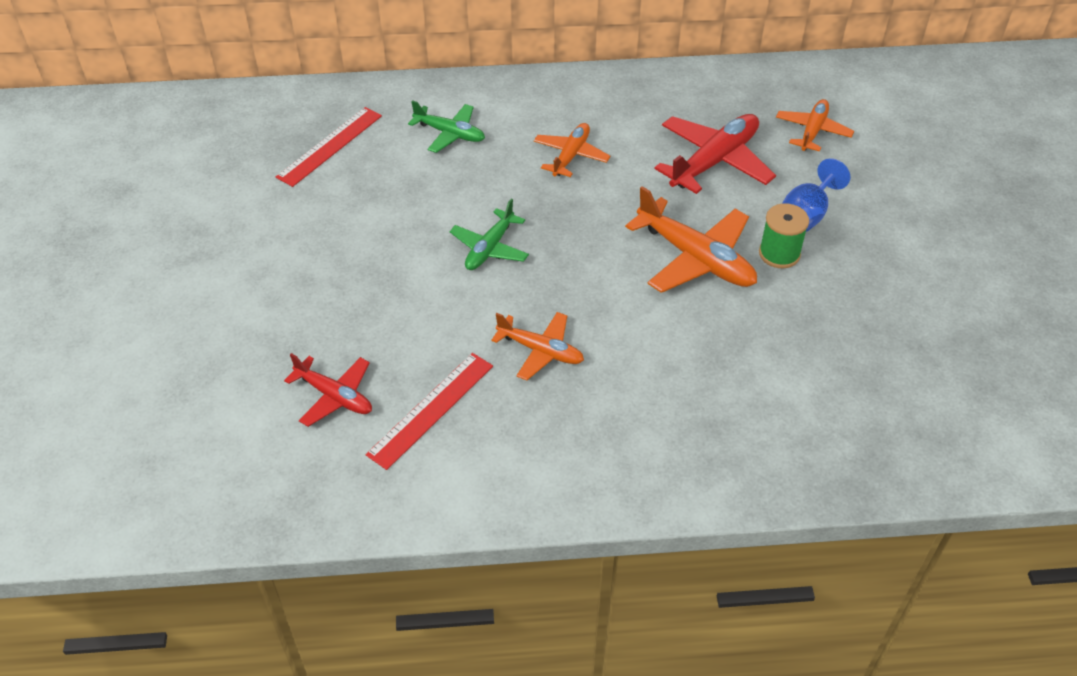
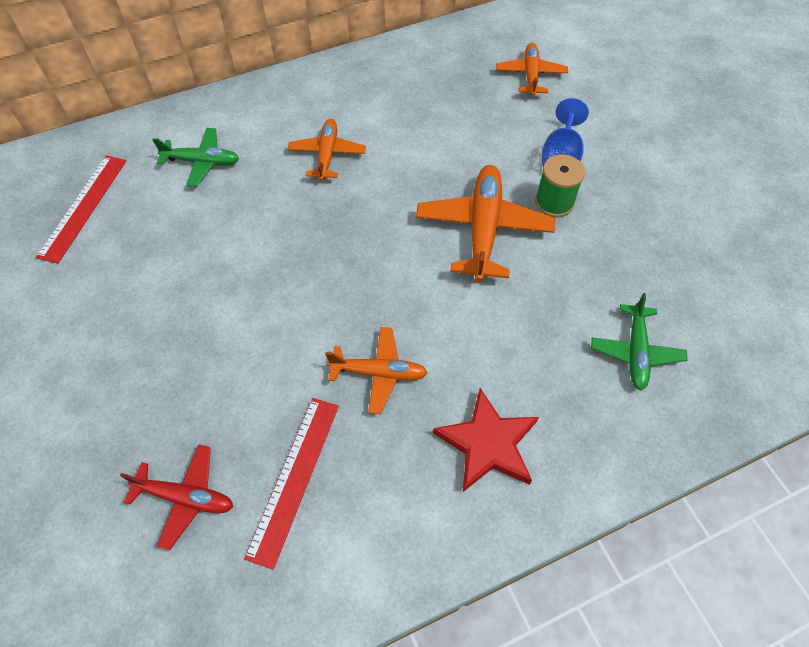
camera: 20 degrees left, 10 degrees up
green plane [450,199,529,270] -> green plane moved to [591,293,687,390]
orange plane [625,186,757,293] -> orange plane turned 105 degrees counterclockwise [416,165,555,282]
red plane [655,114,776,194] -> none
none -> red star [433,388,539,492]

